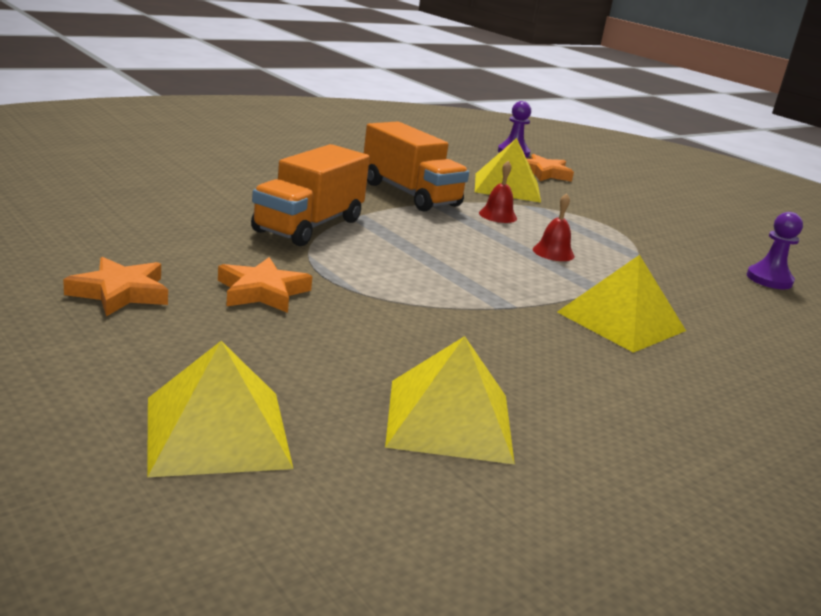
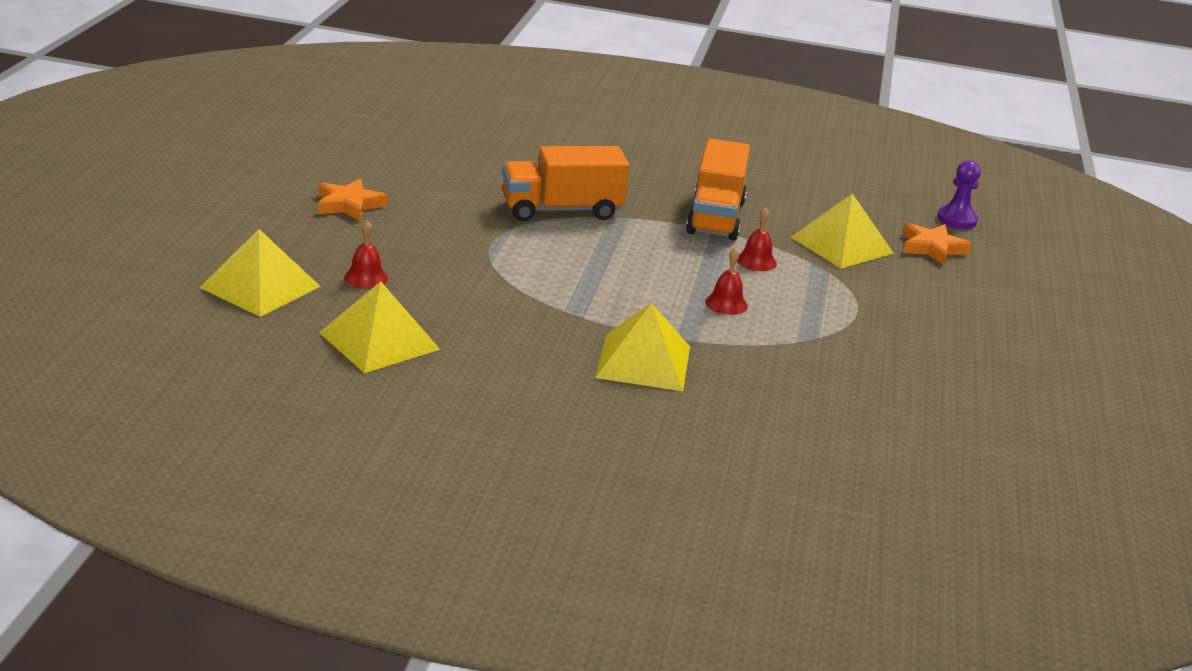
camera: 50 degrees right, 5 degrees up
orange star [218,257,312,313] -> none
purple pawn [747,212,803,289] -> none
none -> red bell [344,220,388,289]

